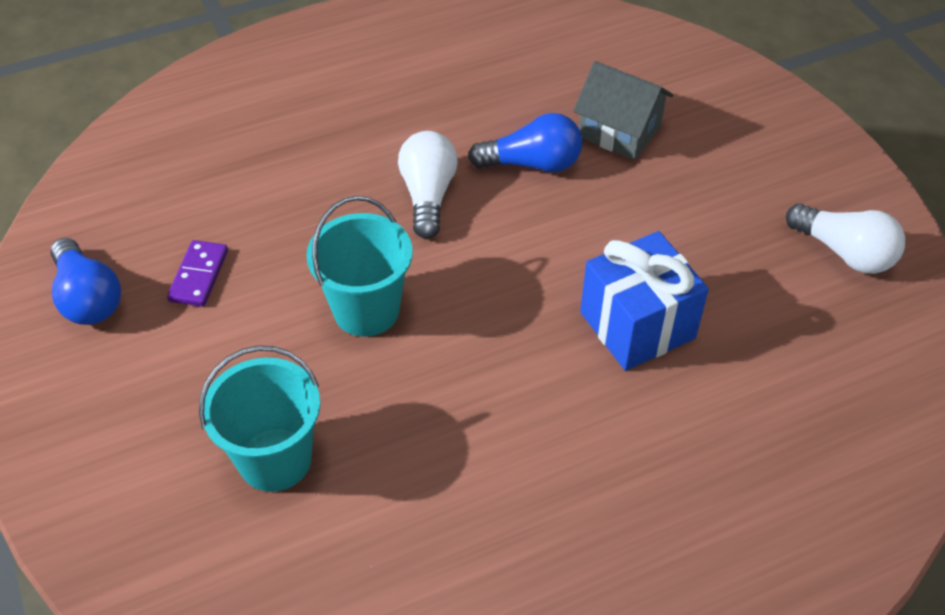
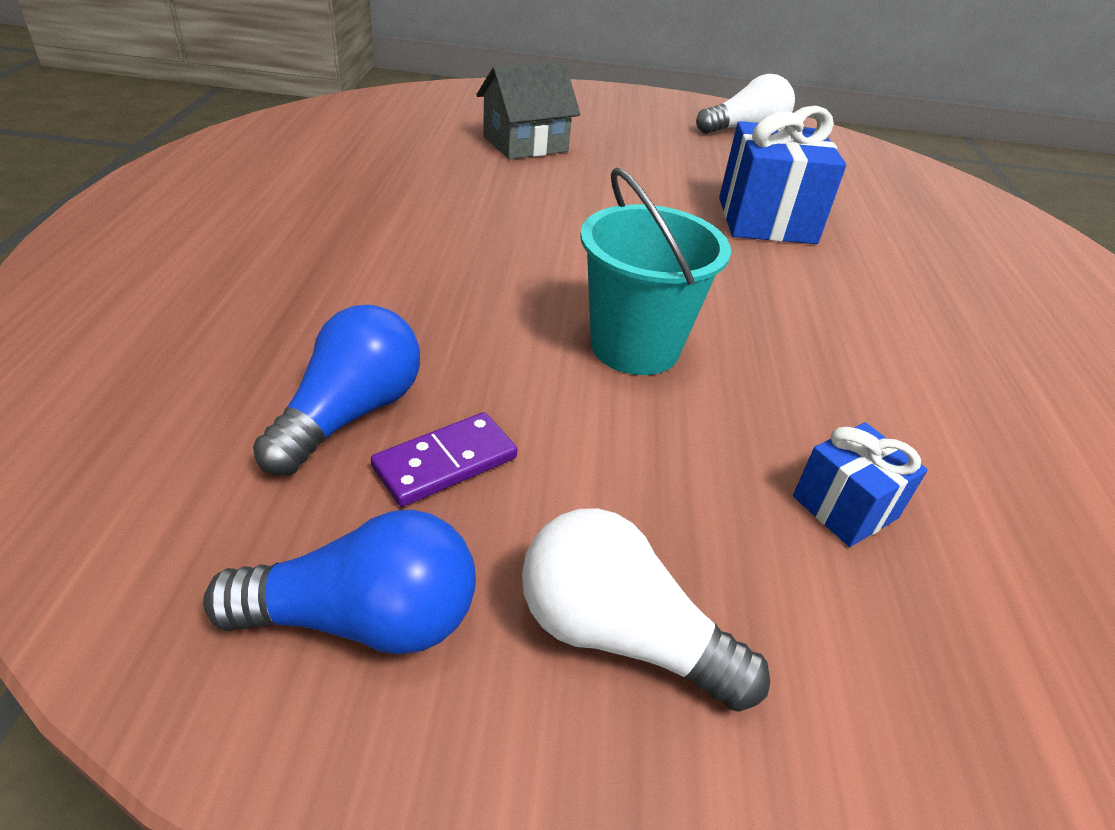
camera: 65 degrees left, 10 degrees down
purple domino [167,240,228,307] -> purple domino turned 75 degrees counterclockwise [371,412,517,507]
turquoise bucket [199,345,320,492] -> blue gift [793,422,928,547]
white light bulb [398,131,458,239] -> white light bulb moved to [522,508,770,712]
blue light bulb [468,113,582,172] -> blue light bulb moved to [253,305,420,476]

